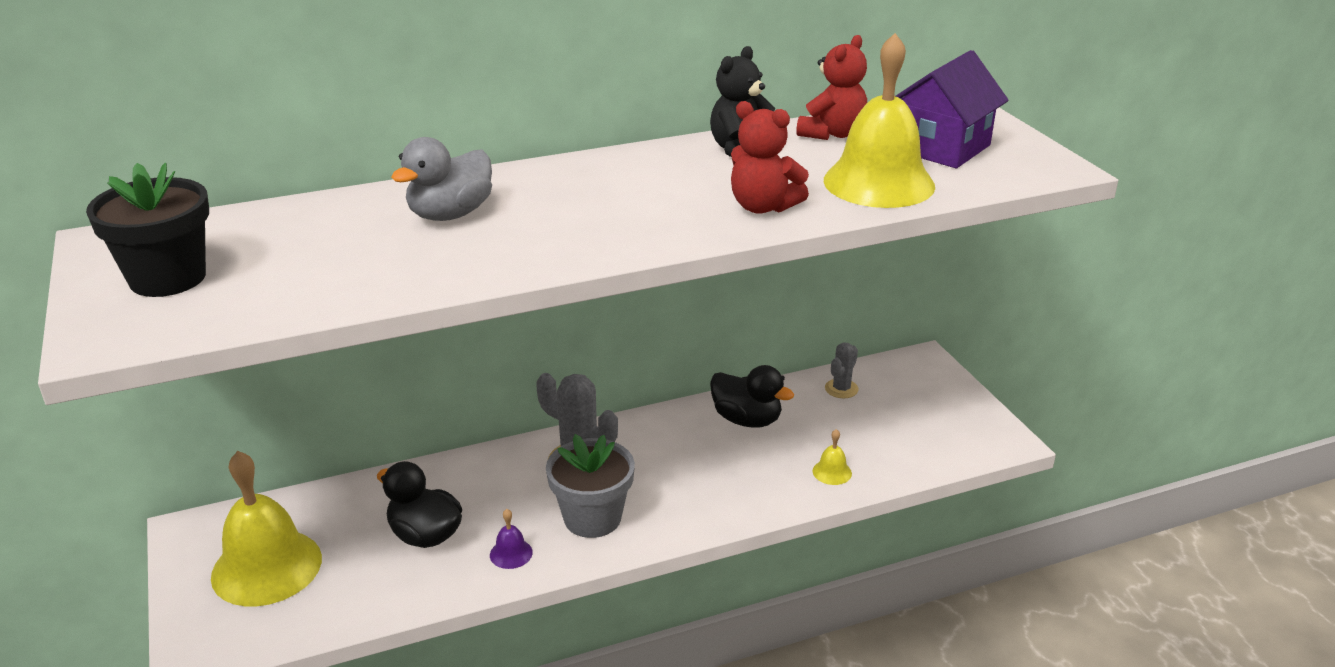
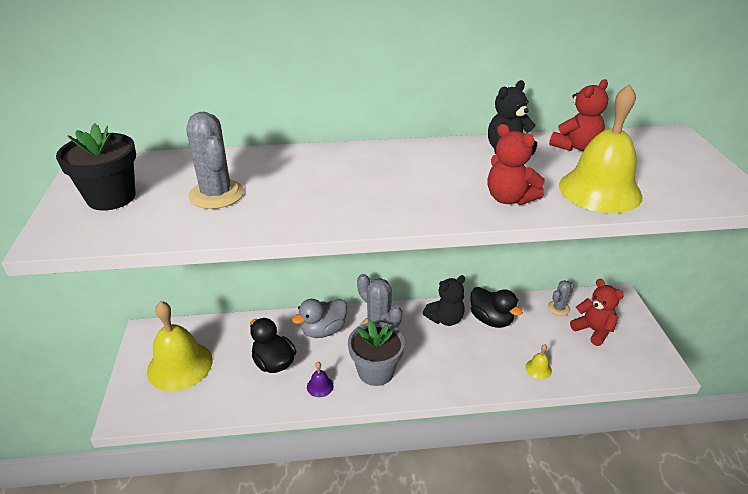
camera: 15 degrees right, 5 degrees up
grey duck [391,137,492,221] -> grey duck moved to [292,299,347,338]
purple house [896,50,1008,168] -> none
none -> grey cactus [186,112,244,209]
none -> black teddy bear [423,275,465,326]
none -> red teddy bear [570,279,624,346]

